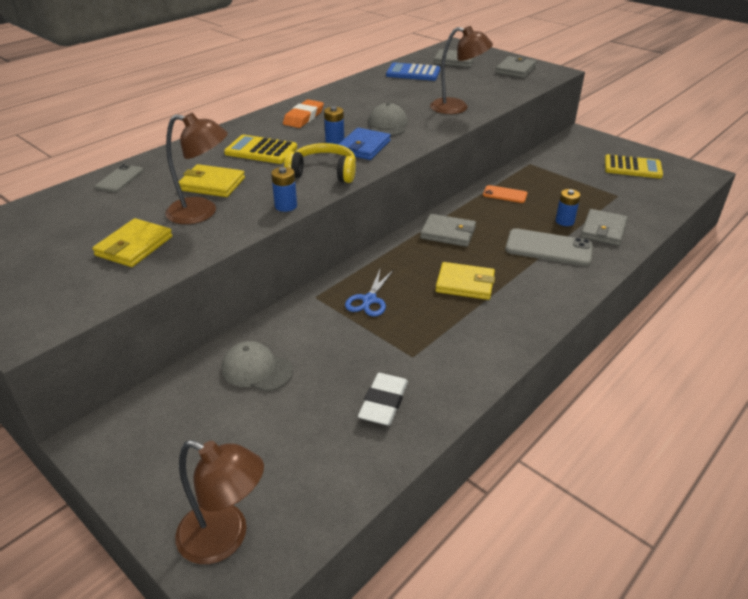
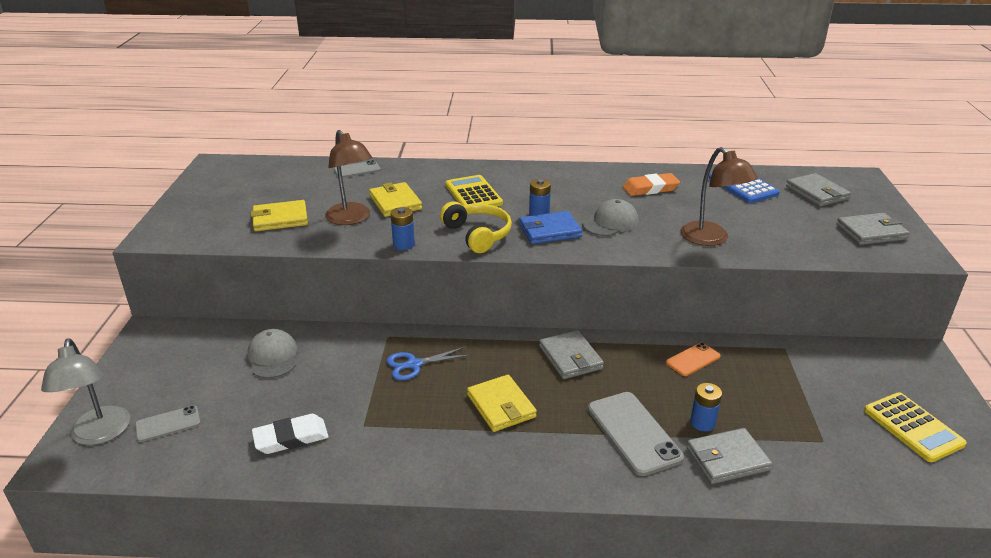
camera: 50 degrees right, 5 degrees down
brown lamp [175,440,264,564] -> grey lamp [41,339,130,445]
orange eraser [283,99,324,128] -> orange eraser moved to [622,173,680,196]
orange phone [483,185,527,203] -> orange phone turned 75 degrees clockwise [666,343,721,376]
none -> grey phone [135,405,201,442]

